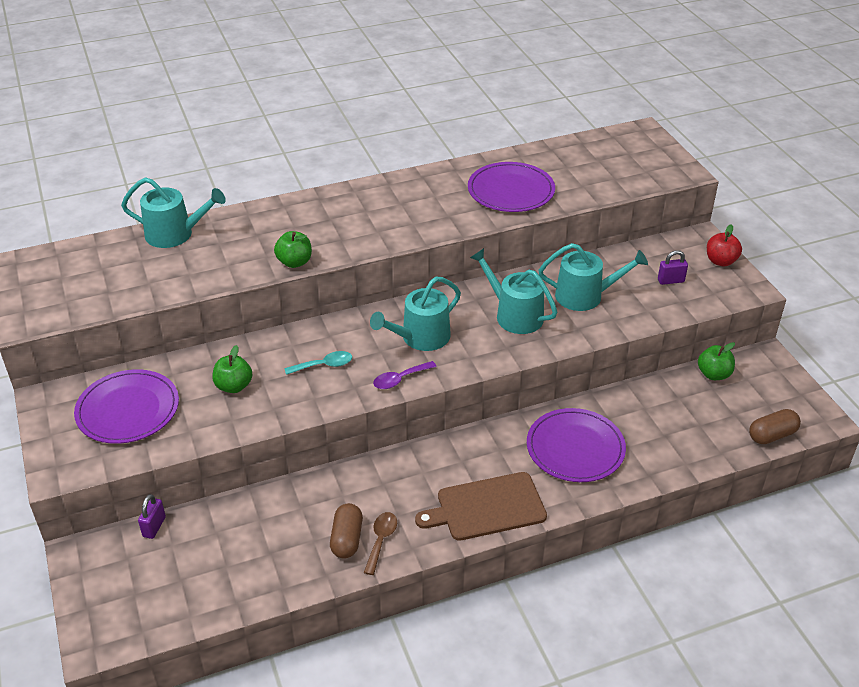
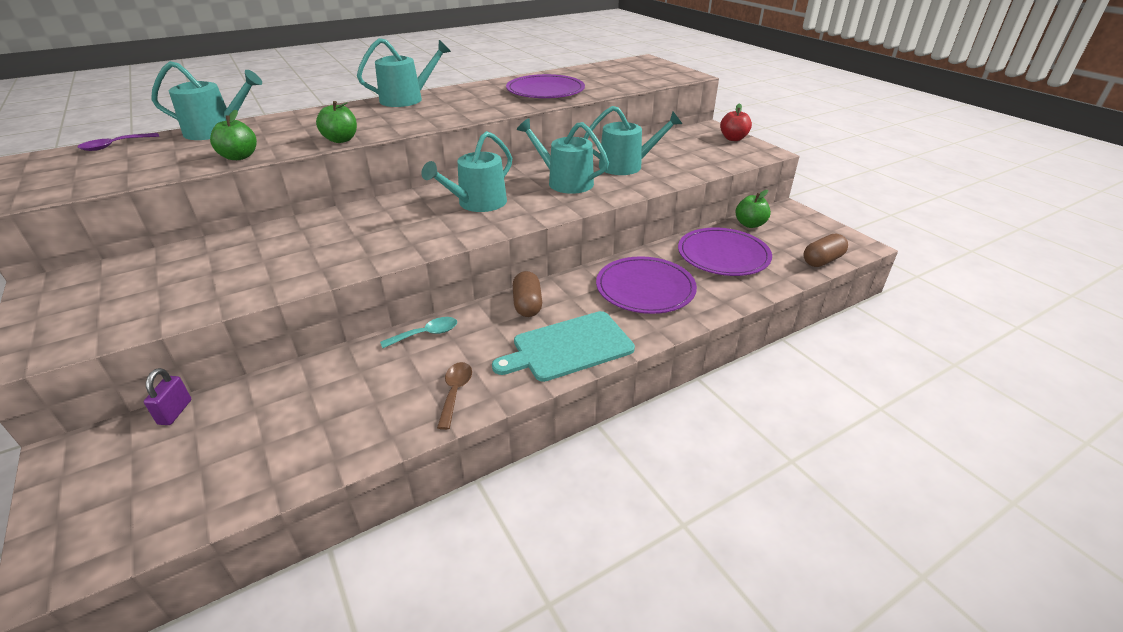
camera: 10 degrees left, 5 degrees down
purple plate [74,369,179,444] -> purple plate moved to [678,228,772,276]
green apple [212,345,252,393] -> green apple moved to [210,110,257,160]
turquoise spoon [284,351,352,375] -> turquoise spoon moved to [380,317,457,348]
brown capsule [330,503,363,559] -> brown capsule moved to [513,271,542,317]
purple spoon [373,361,437,389] -> purple spoon moved to [77,133,159,151]
brown cutting board [415,472,547,541] -> turquoise cutting board [492,311,635,382]
purple padlock [658,250,688,285] -> none
none -> turquoise watering can [357,38,451,107]

